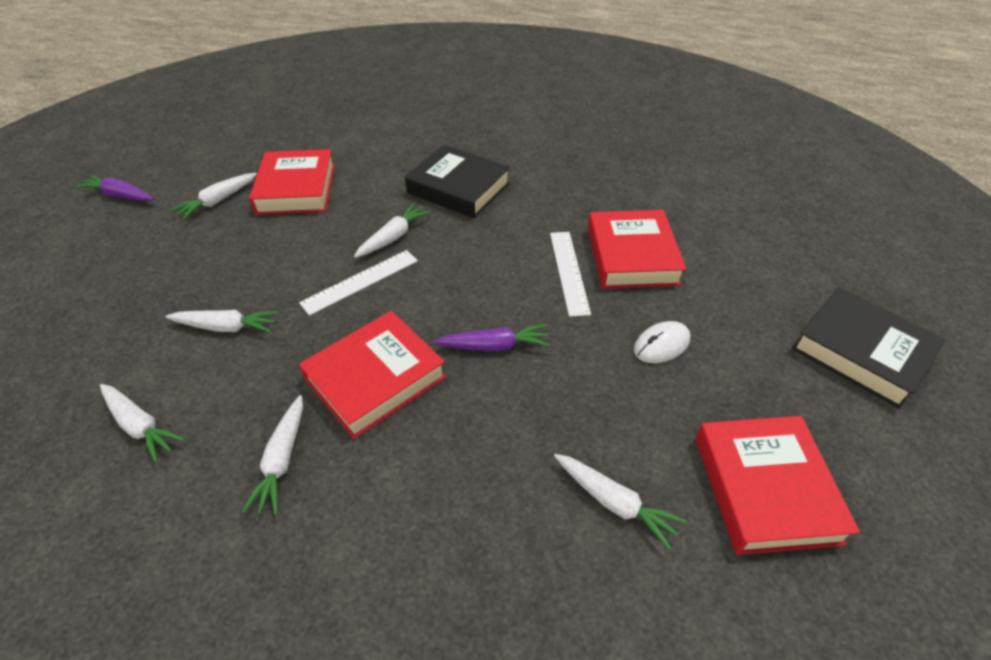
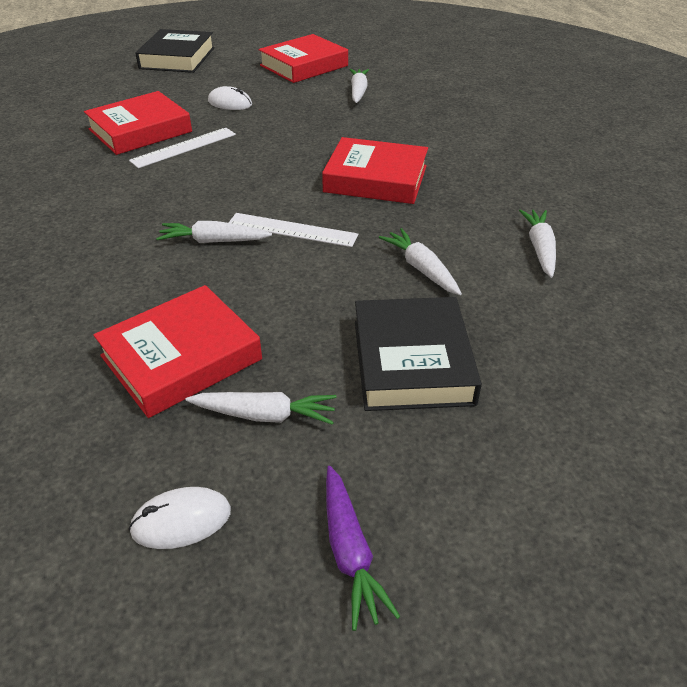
camera: 125 degrees left, 5 degrees down
white carrot [242,395,303,515] -> none
black book [405,145,510,218] -> black book moved to [355,297,482,411]
purple carrot [433,324,550,352] -> none
none -> white mouse [129,487,231,549]

